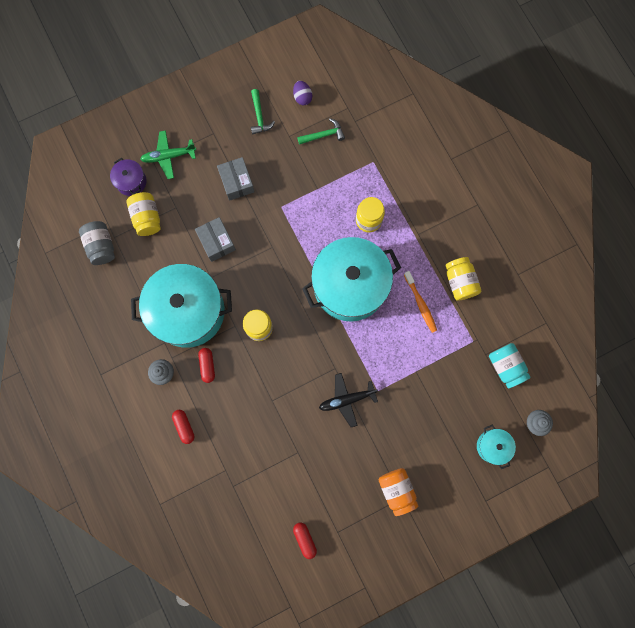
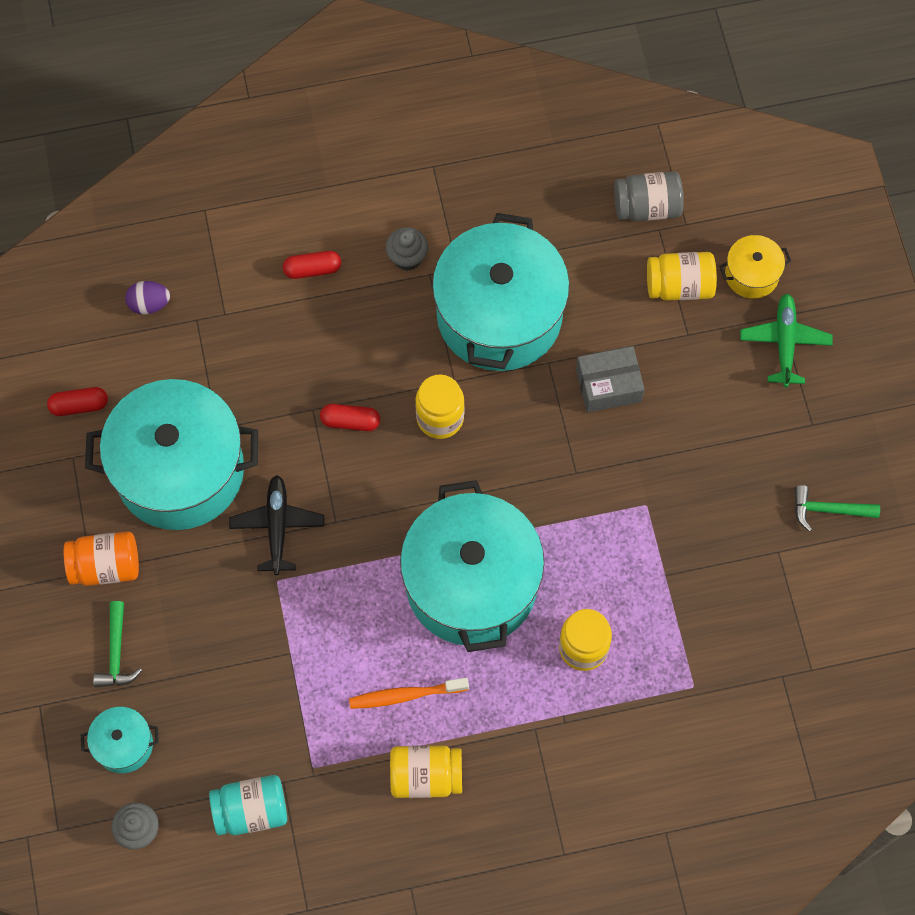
camera: 105 degrees right, 10 degrees down
purple pot [110,158,147,196] -> yellow pot [719,235,791,299]
red capsule [198,348,215,383] -> red capsule moved to [320,404,380,431]
grey box [217,157,254,201] -> none
purple egg [293,81,313,105] -> purple egg moved to [125,281,170,315]
green hammer [297,118,345,145] -> green hammer moved to [93,601,142,688]
none -> turquoise pot [85,379,258,530]

